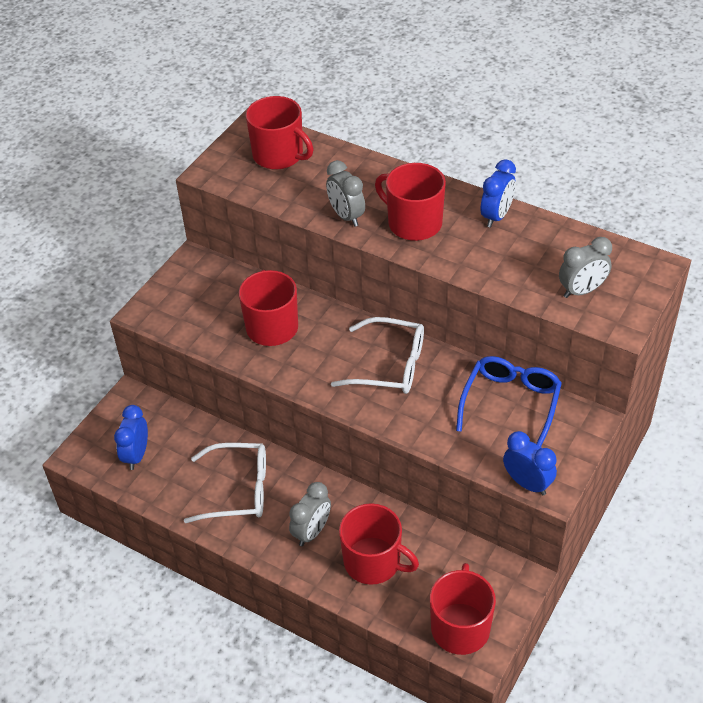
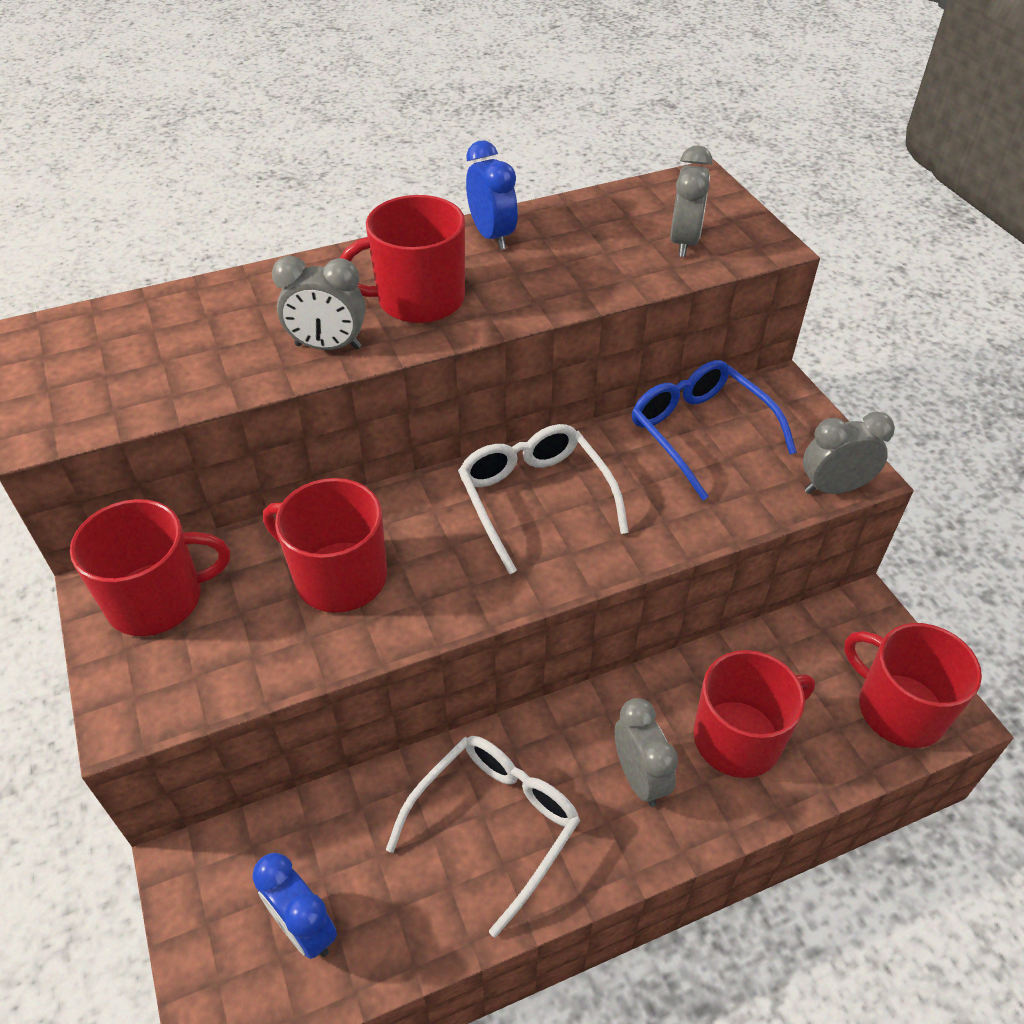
camera: 55 degrees left, 0 degrees up
red mug [246,96,313,169] -> red mug moved to [70,499,230,636]
white glasses [331,317,424,394] -> white glasses turned 75 degrees counterclockwise [458,424,629,574]
blue clock [503,431,557,495] -> grey clock [803,412,895,494]

